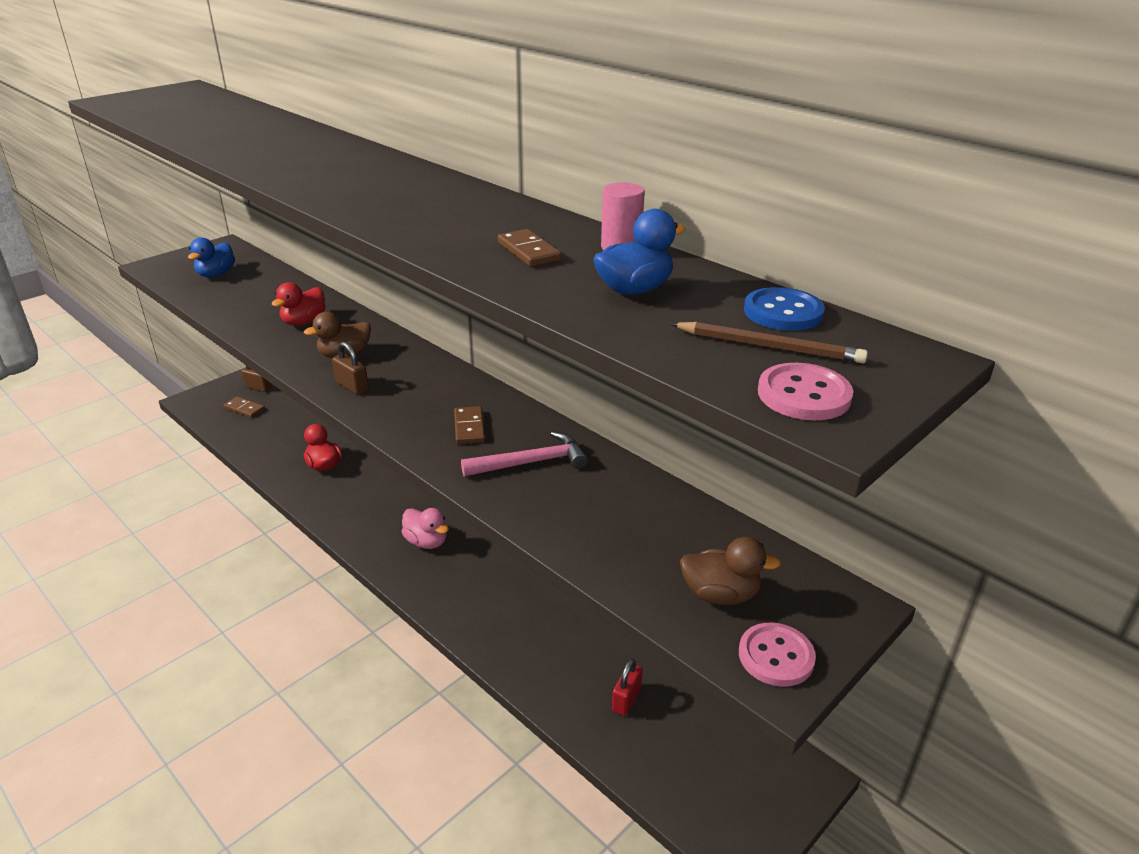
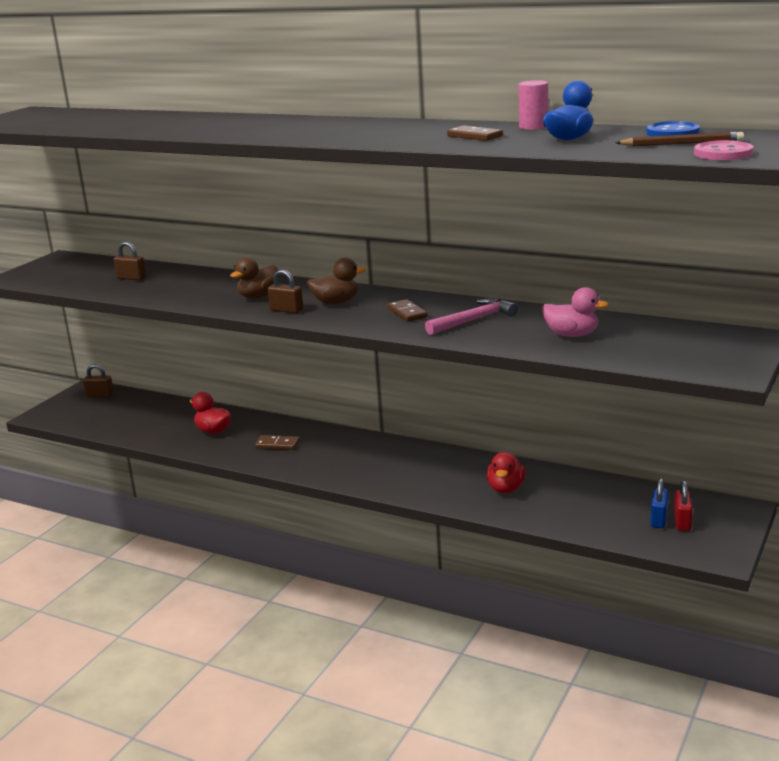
camera: 15 degrees left, 10 degrees down
blue duck [188,237,235,278] -> none
brown domino [224,396,265,418] -> brown domino moved to [255,435,300,450]
red duck [272,282,325,326] -> red duck moved to [486,452,526,493]
pink duck [402,508,449,549] -> pink duck moved to [542,287,609,337]
red padlock [612,659,643,716] -> red padlock moved to [674,480,692,531]
brown duck [680,537,781,605] -> brown duck moved to [307,258,366,304]
pink button [739,622,816,687] -> none
none -> brown padlock [114,242,147,281]
none -> blue padlock [650,478,669,528]

